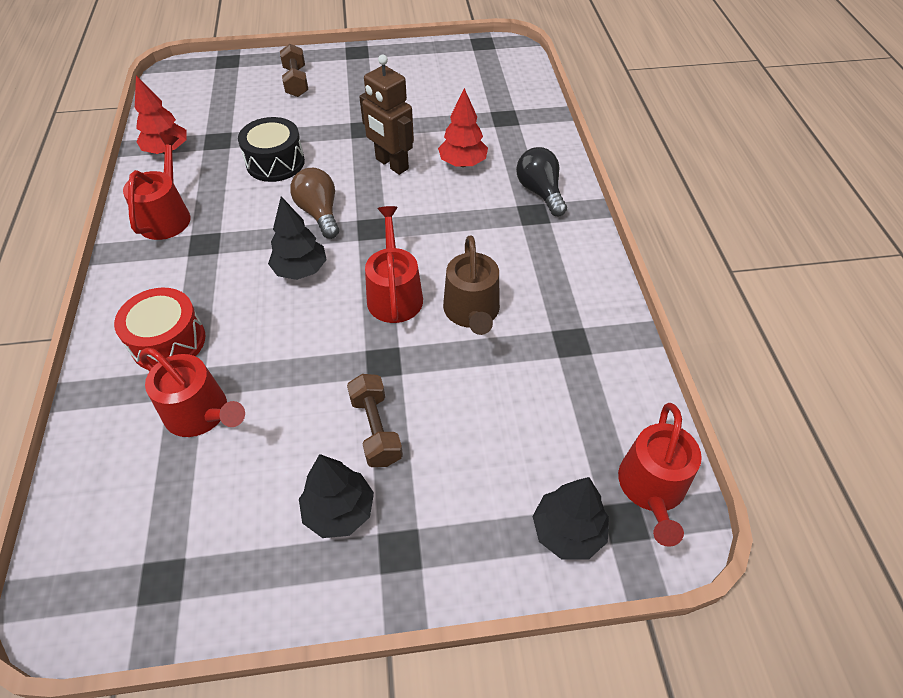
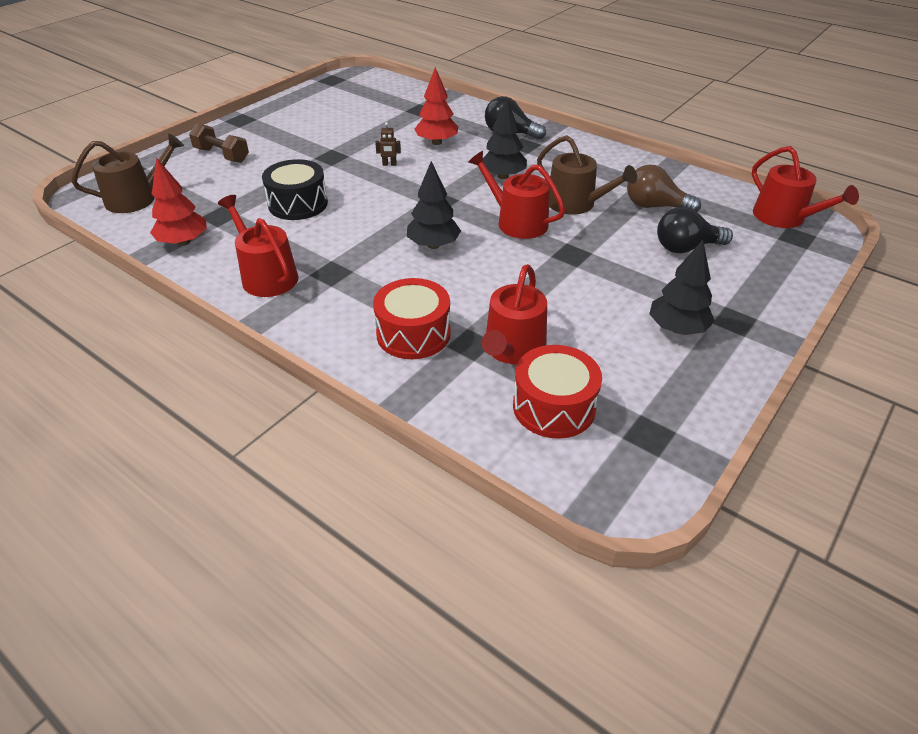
camera: 45 degrees left, 10 degrees down
red watering can [139,348,245,437] -> red watering can turned 120 degrees clockwise [482,264,547,365]
brown light bulb [290,168,339,239] -> brown light bulb moved to [627,165,701,212]
brown dumbbell [347,374,403,467] -> none
brown robot [359,55,414,175] -> brown robot [375,122,401,166], size x0.41
black tree [533,477,609,560] -> black tree moved to [483,98,527,179]
none -> brown watering can [71,134,184,213]
none -> red drum [513,345,602,439]
none -> black light bulb [657,207,733,253]

